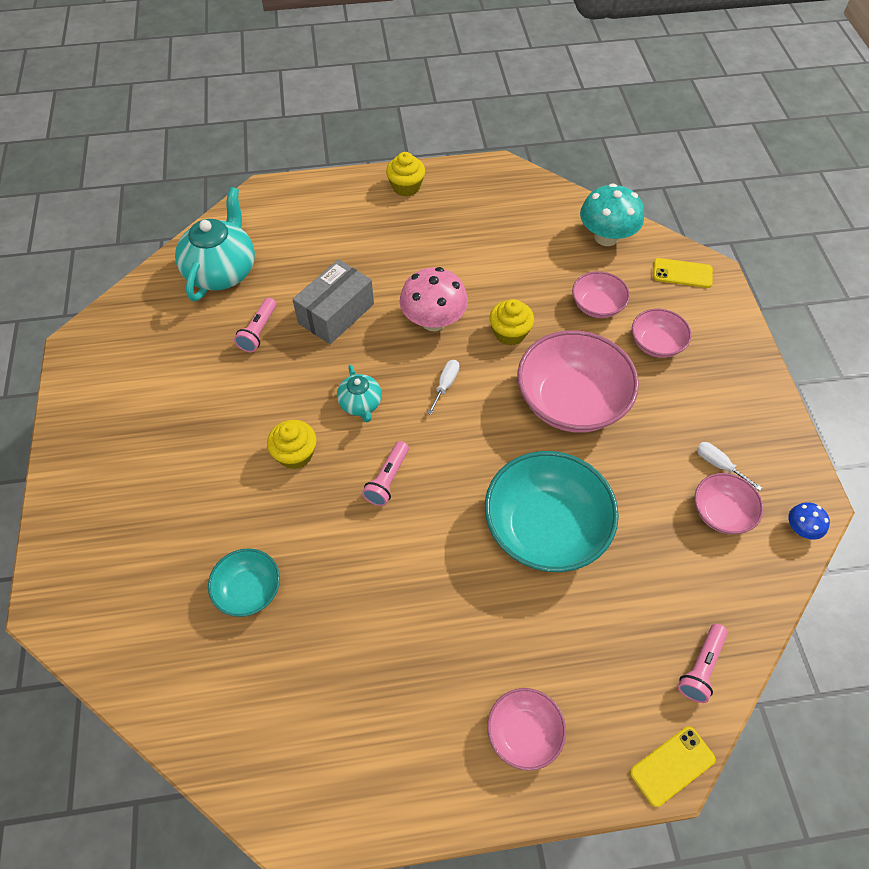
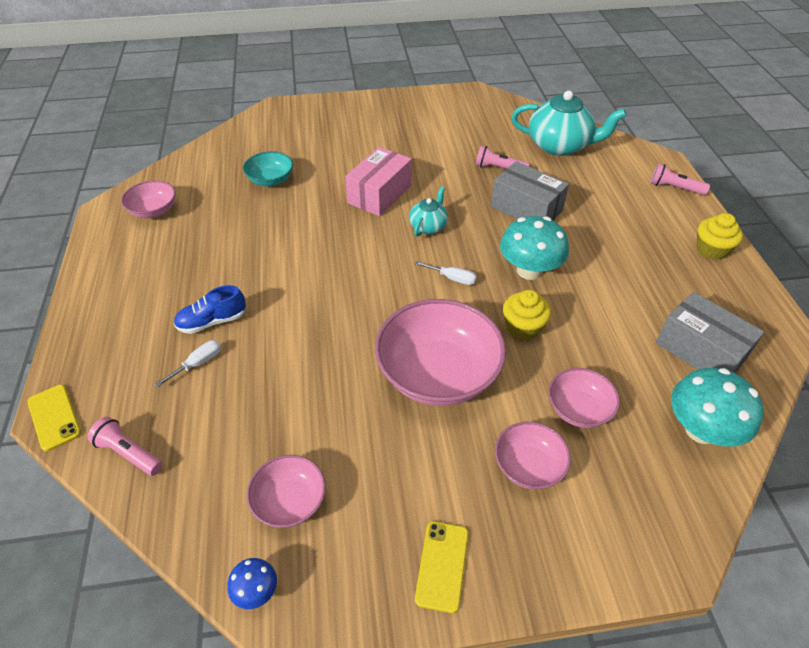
camera: 90 degrees right, 10 degrees down
yellow cupcake [267,420,316,469] -> pink box [345,147,412,216]
turquoise teapot [337,365,382,422] -> turquoise teapot turned 135 degrees clockwise [409,186,448,237]
pink flashlight [362,441,409,506] -> pink flashlight moved to [651,164,710,195]
pink mushroom [400,267,468,331] -> turquoise mushroom [500,216,569,280]
turquoise bowl [485,451,619,572] -> none
pink bowl [487,688,566,771] -> pink bowl moved to [121,180,176,218]
yellow phone [653,258,713,288] -> yellow phone moved to [415,521,469,613]
white screwdriver [697,442,762,491] -> white screwdriver moved to [155,340,221,387]
none -> blue shoe [174,285,246,334]
none -> grey box [656,292,764,373]

